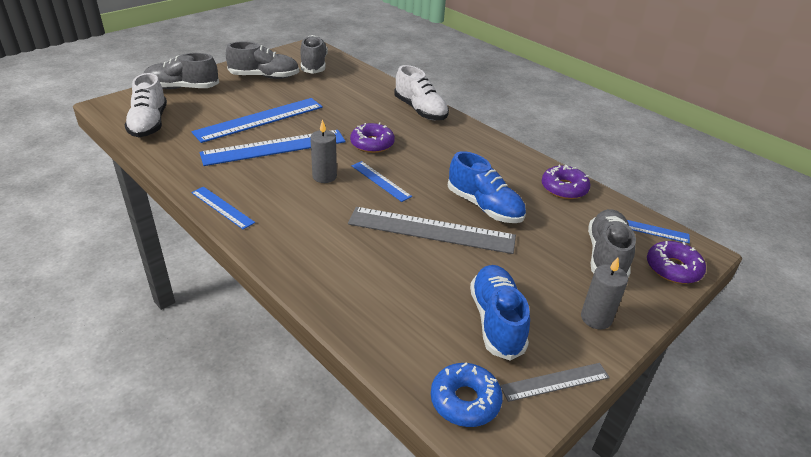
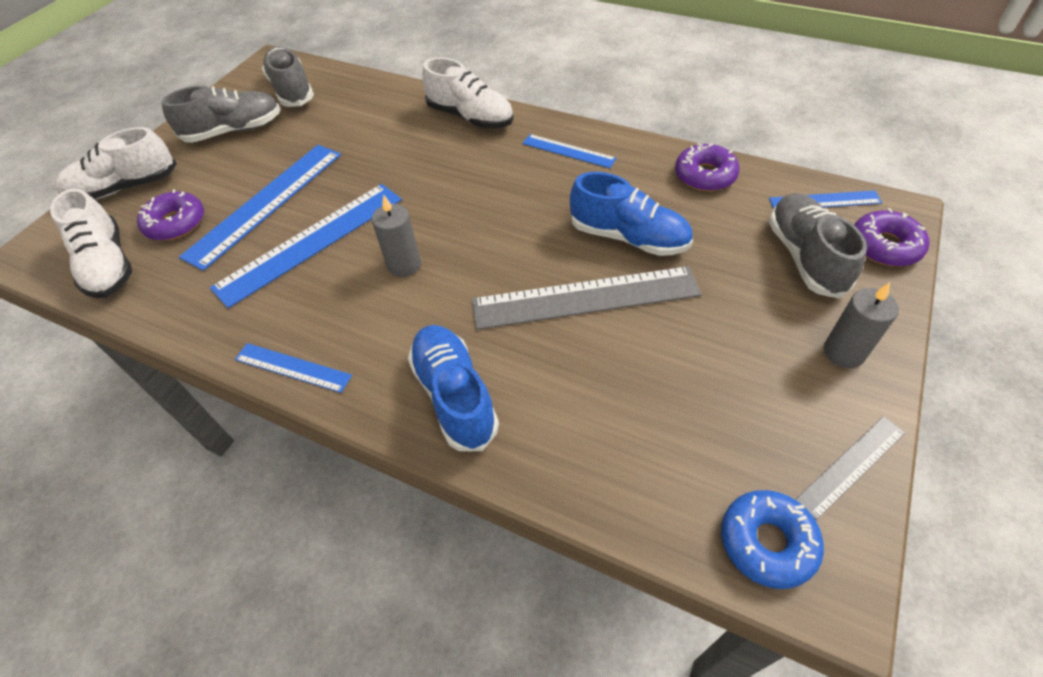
camera: 15 degrees left, 15 degrees up
grey shoe [144,53,219,89] -> white shoe [54,127,177,200]
purple donut [350,123,395,153] -> purple donut moved to [137,189,204,241]
blue ruler [352,161,412,202] -> blue ruler moved to [523,134,617,168]
blue shoe [470,265,530,361] -> blue shoe moved to [408,325,499,451]

